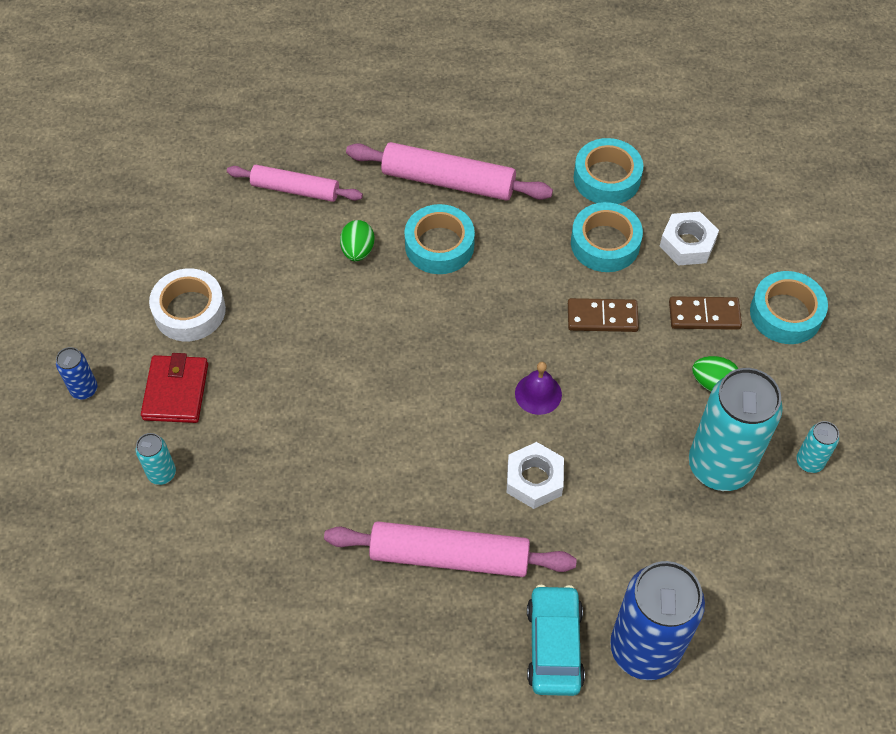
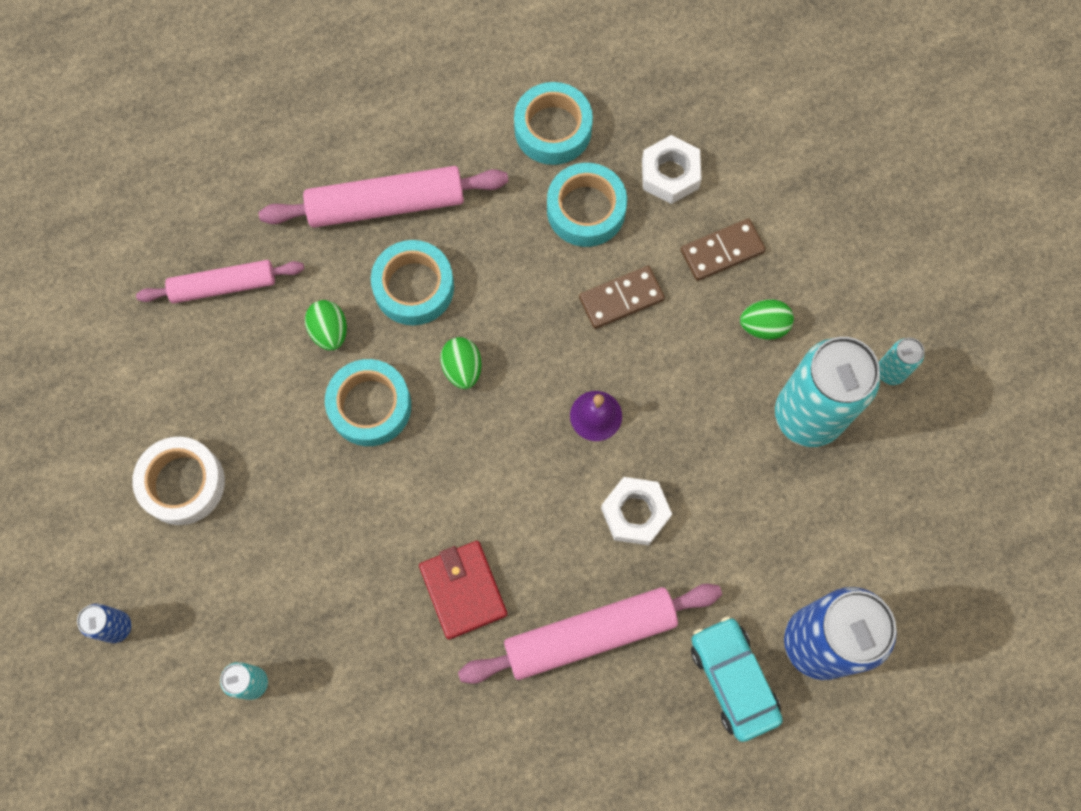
camera: 25 degrees left, 15 degrees up
red wallet [141,353,208,423] -> red wallet moved to [419,541,507,639]
turquoise tape [750,271,828,344] -> turquoise tape moved to [325,359,411,446]
none -> green egg [440,337,482,389]

